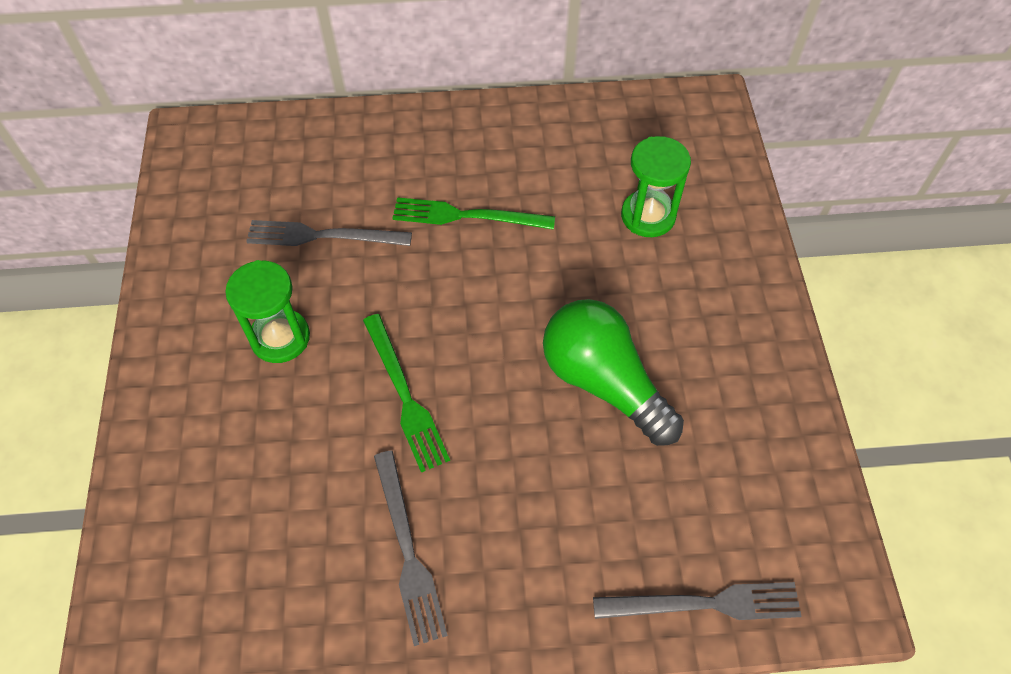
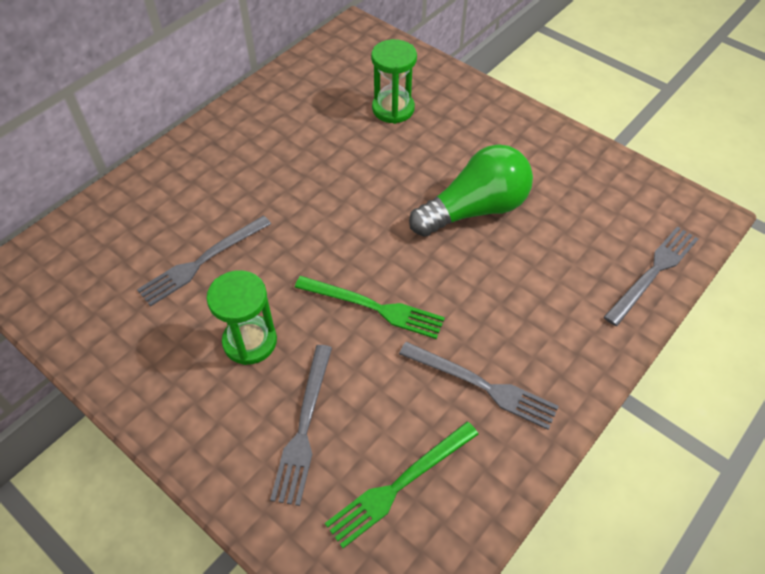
camera: 45 degrees left, 5 degrees down
green fork [392,197,555,230] -> green fork moved to [325,422,478,548]
green light bulb [543,299,684,446] -> green light bulb turned 150 degrees clockwise [409,144,533,237]
none -> grey fork [270,345,332,506]

